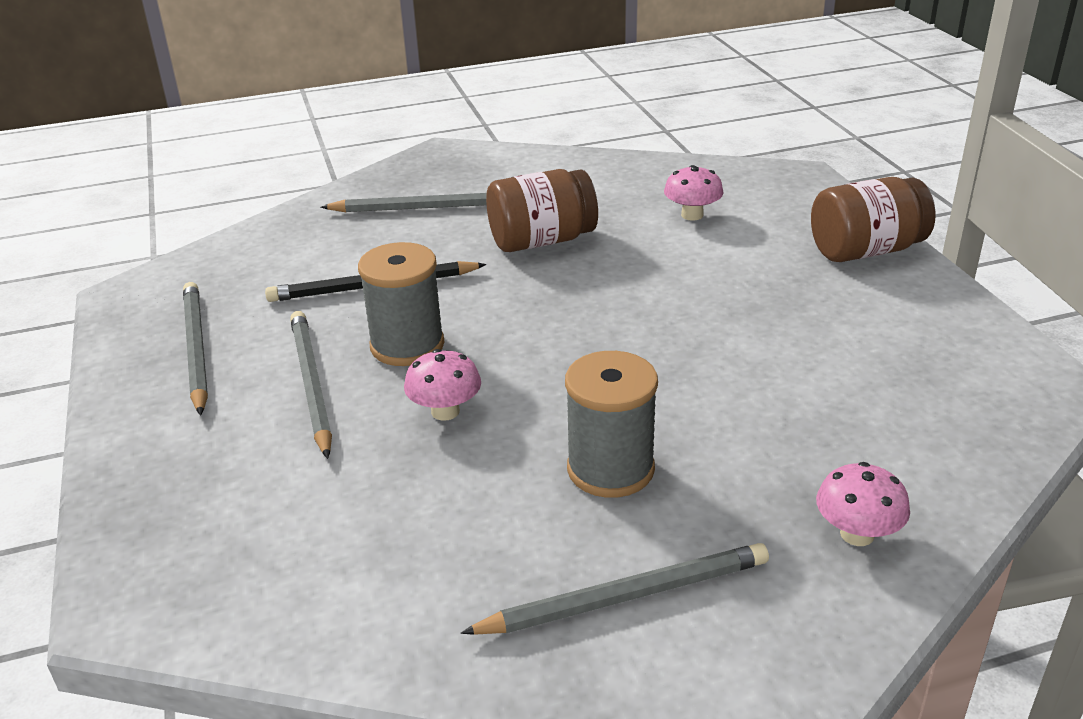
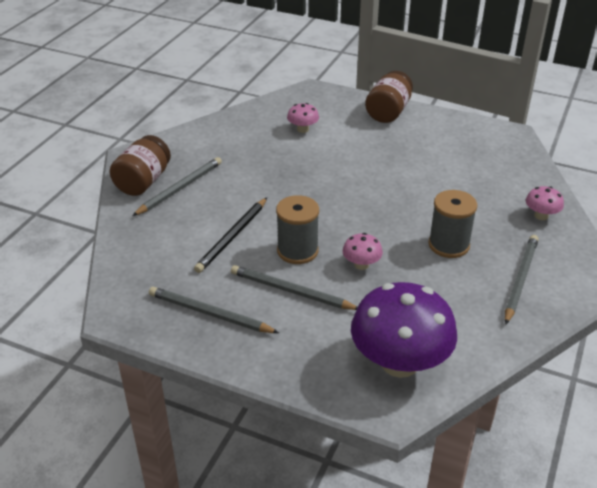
camera: 50 degrees left, 5 degrees up
brown jar [486,169,598,252] -> brown jar moved to [110,135,171,196]
none -> purple mushroom [351,282,457,378]

